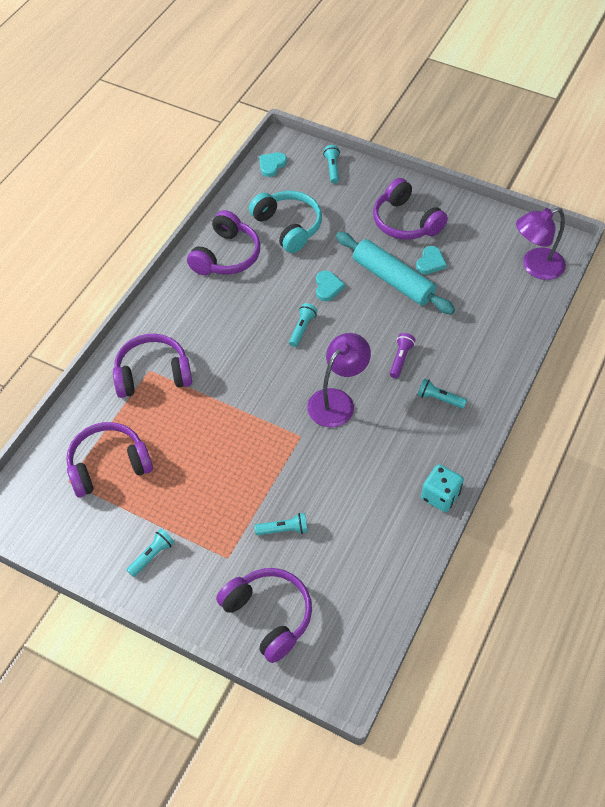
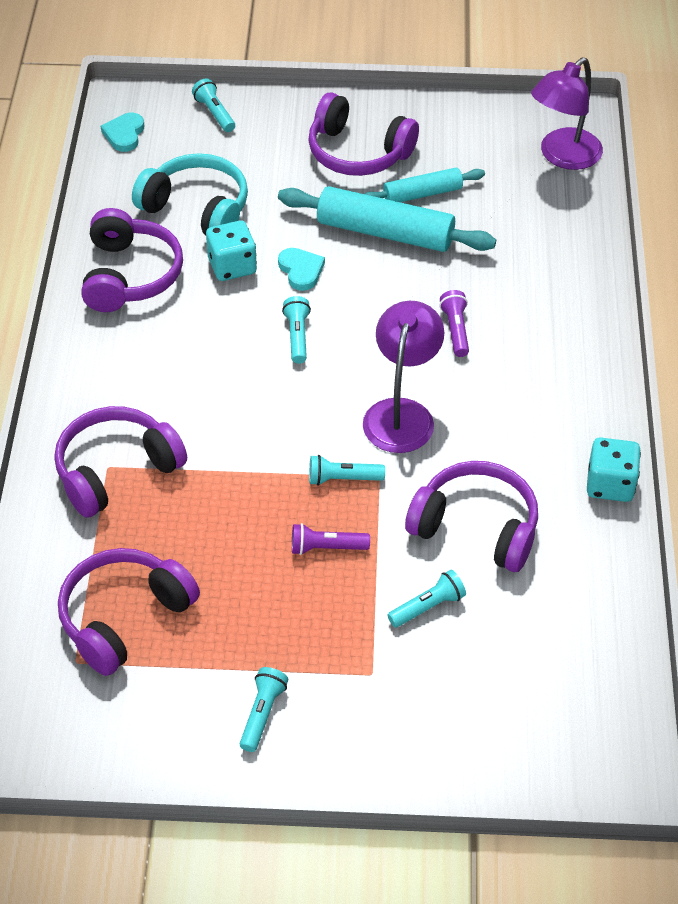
camera: 25 degrees left, 5 degrees down
purple headphones [216,568,312,663] -> purple headphones moved to [405,461,538,572]
turquoise heart [416,246,447,274] -> turquoise rolling pin [365,168,485,202]
turquoise flashlight [418,378,467,409] -> turquoise flashlight moved to [309,455,385,486]
none -> turquoise dice [206,221,257,281]
none -> purple flashlight [292,523,370,555]

